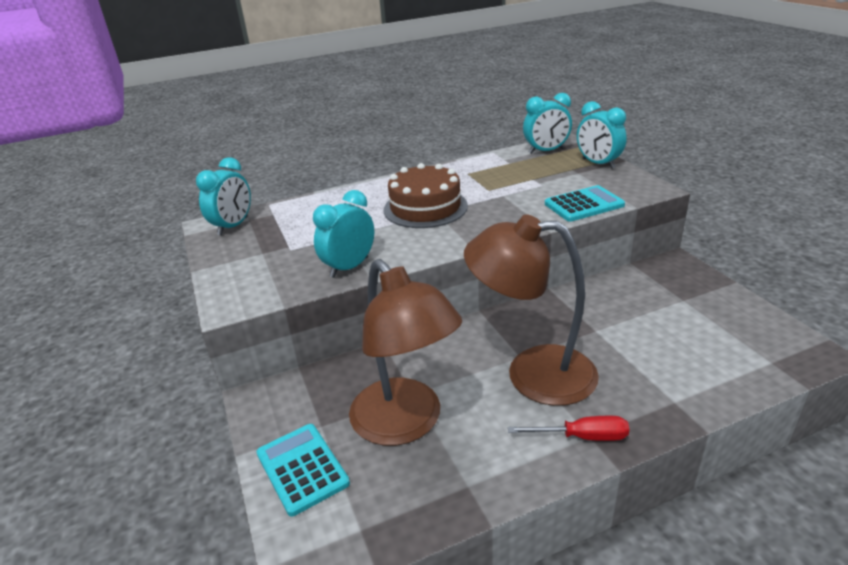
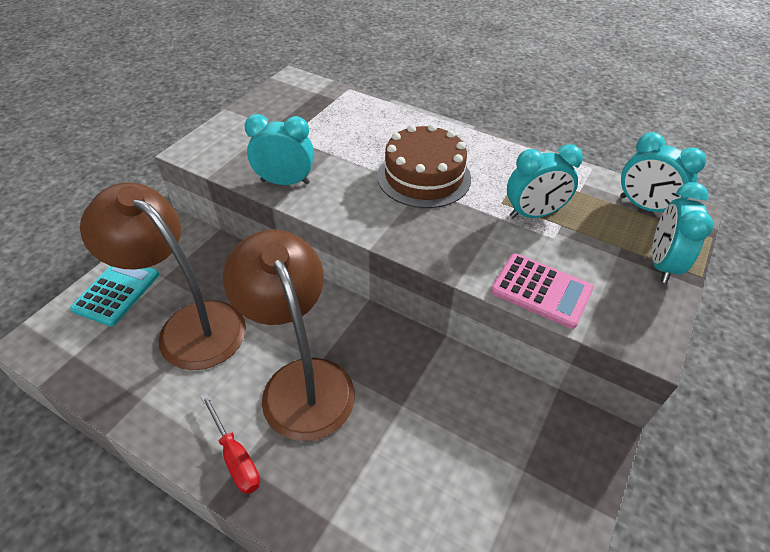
camera: 50 degrees right, 15 degrees up
turquoise clock [196,157,251,235] -> turquoise clock moved to [507,144,583,218]
brown lamp [349,259,462,446] -> brown lamp turned 105 degrees clockwise [80,182,246,370]
turquoise calculator [545,185,625,222] -> pink calculator [491,253,594,329]

